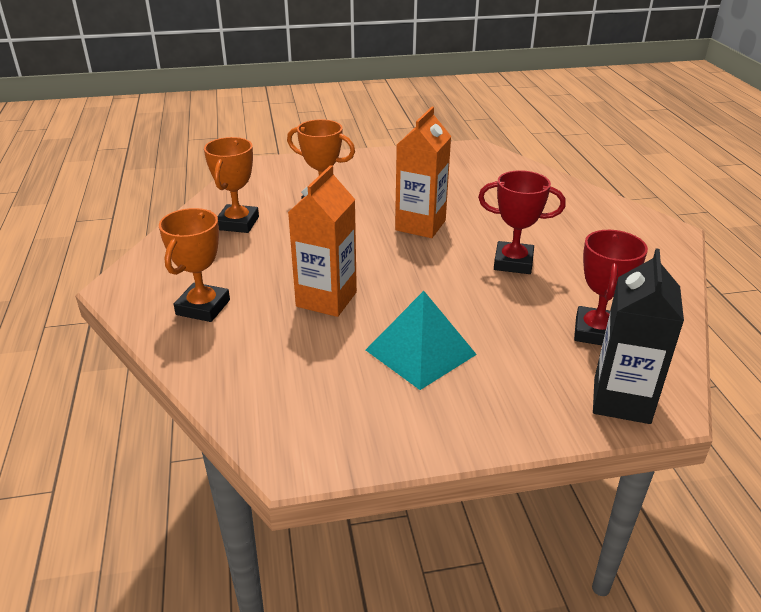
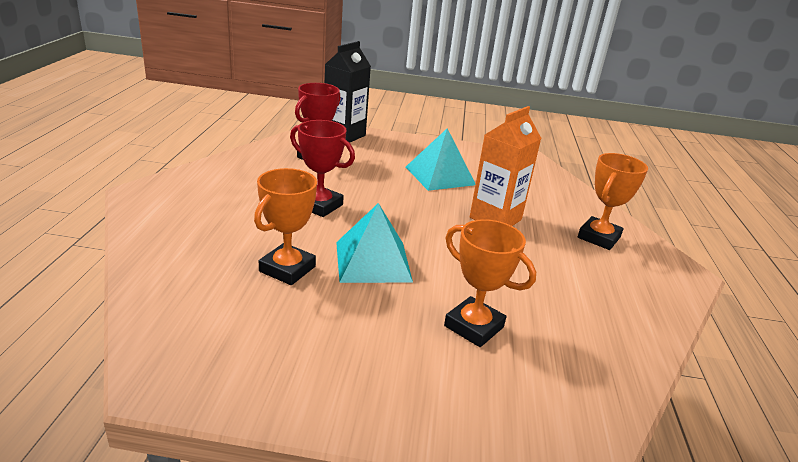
camera: 165 degrees left, 5 degrees down
orange trophy [204,137,259,233] -> orange trophy moved to [254,168,317,285]
orange carton [395,107,451,238] -> turquoise pyramid [336,203,413,283]

